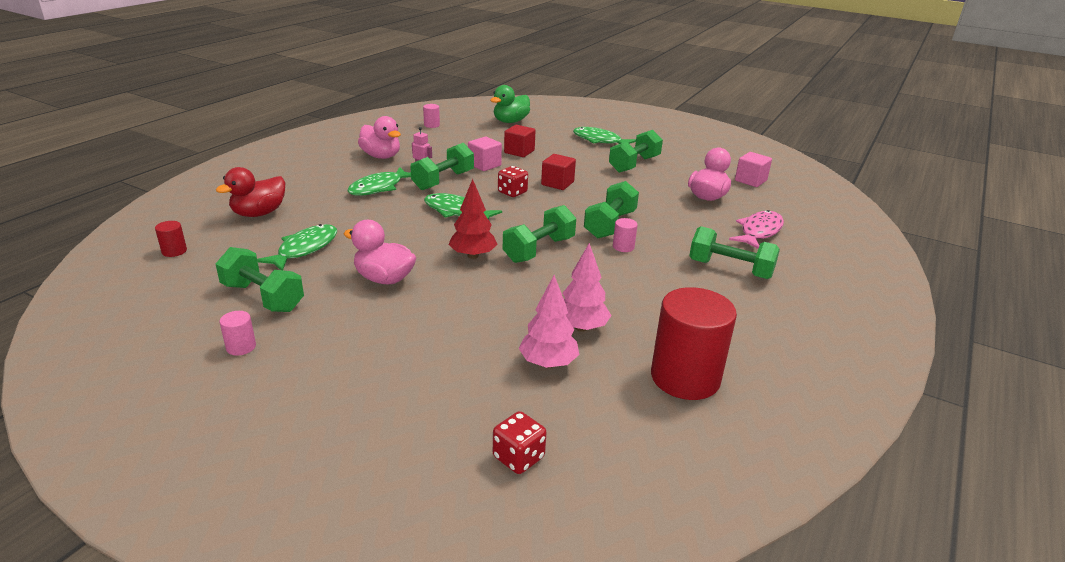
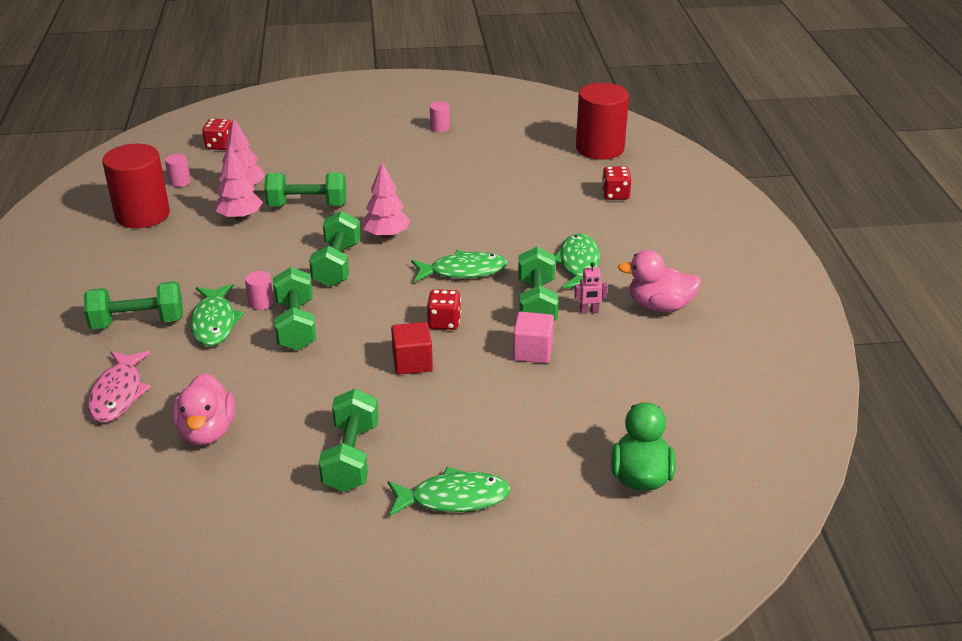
camera: 145 degrees right, 5 degrees up
red cylinder [155,221,187,257] -> red cylinder [576,83,629,160], size x2.41
red duck [216,167,285,217] -> red dice [602,166,632,200]
green dumbbell [216,247,304,312] -> green dumbbell moved to [264,173,346,206]
green fish [257,224,337,270] -> green fish moved to [190,284,245,346]
pink duck [344,220,416,284] -> none
pink cylinder [423,104,440,128] -> pink cylinder moved to [165,154,191,187]
red tree [449,179,498,259] -> pink tree [362,162,410,239]
red cube [504,125,536,157] -> none
pink cube [735,152,772,187] -> none

